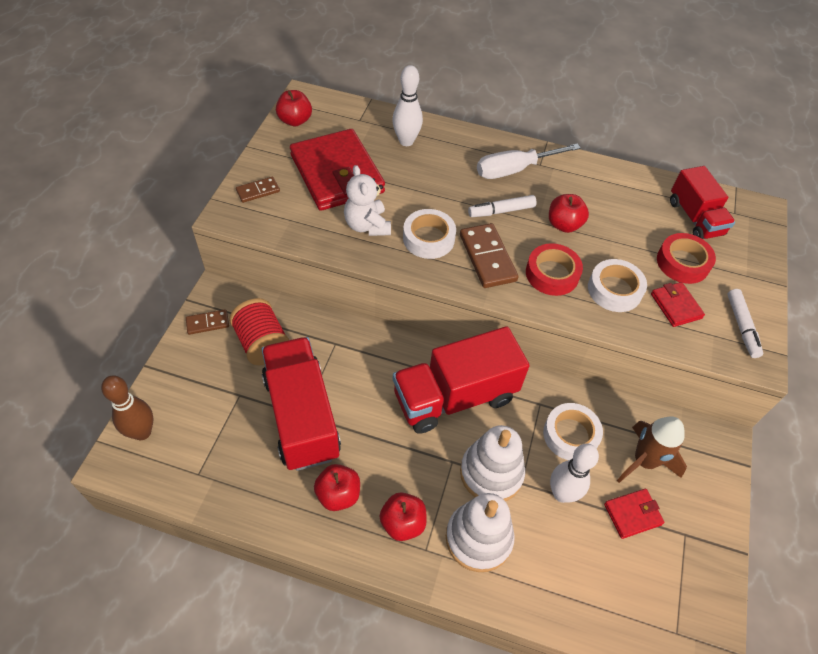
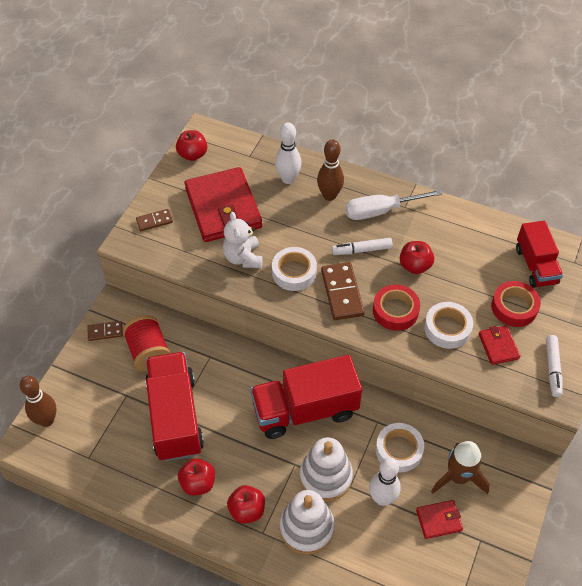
camera: 10 degrees right, 0 degrees up
none -> brown bowling pin [317,140,344,201]

